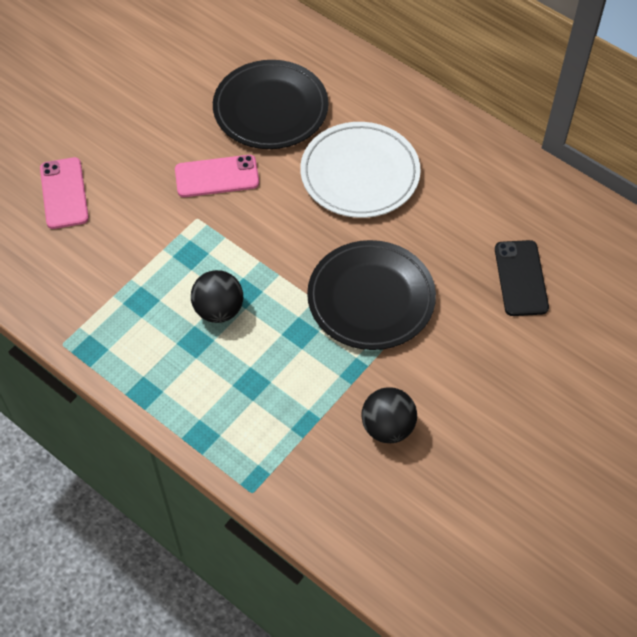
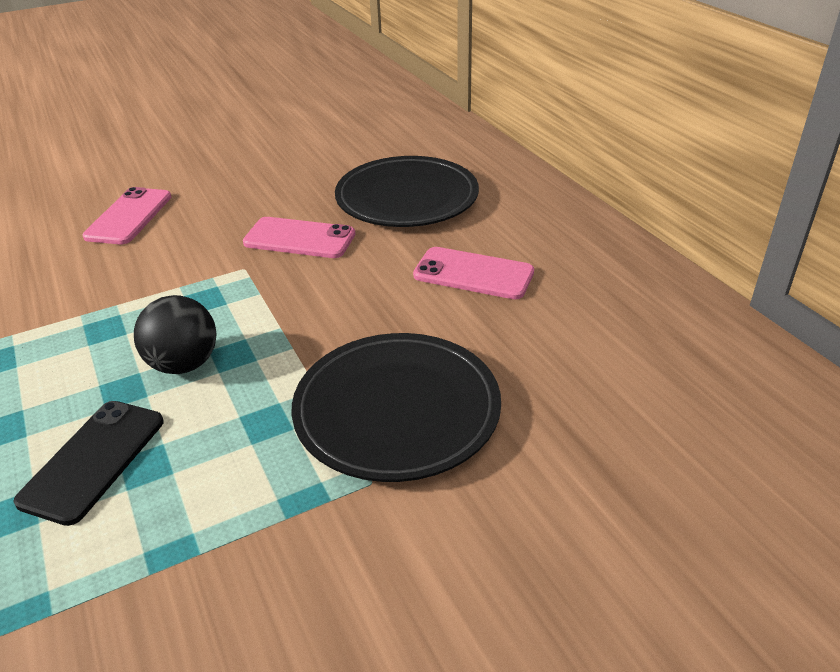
camera: 25 degrees right, 20 degrees down
white plate [300,122,421,218] -> pink phone [413,247,534,299]
black ball [361,387,417,443] -> none
black phone [495,240,549,316] -> black phone moved to [13,401,163,526]

